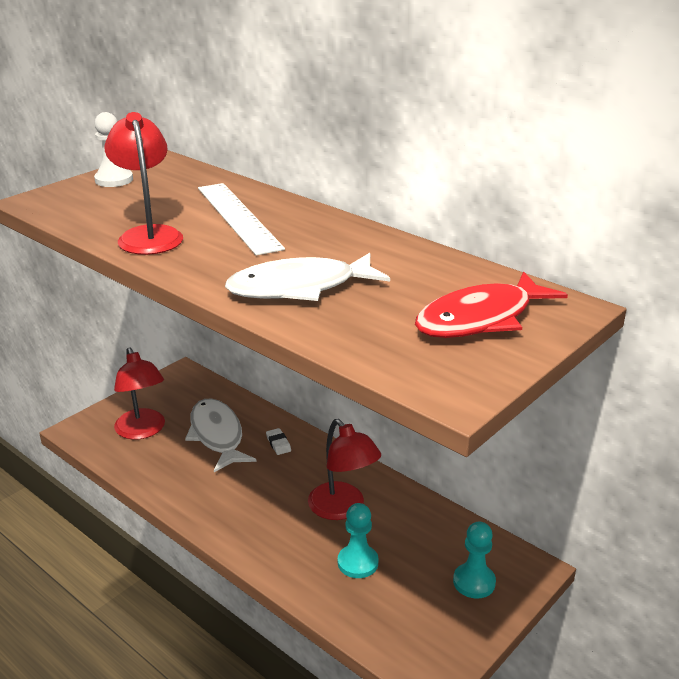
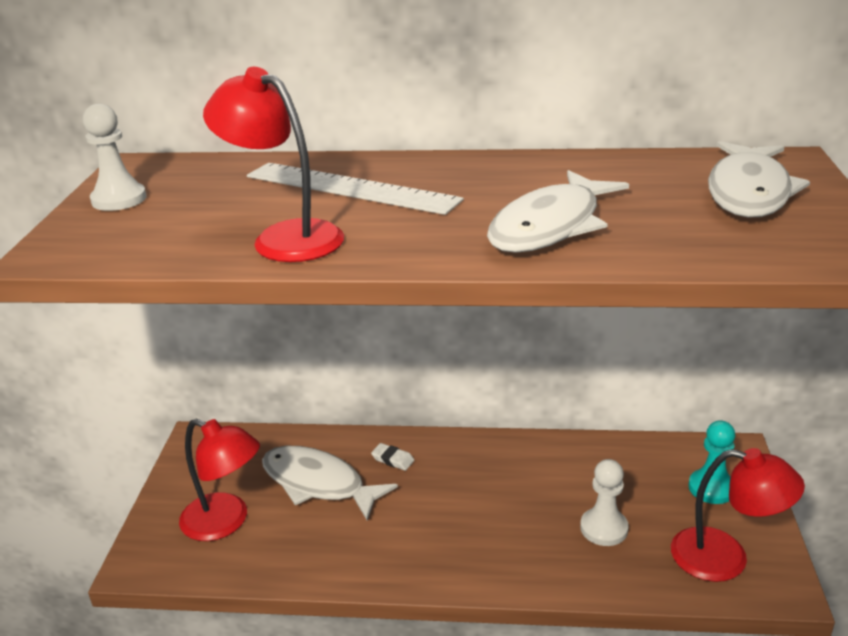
camera: 35 degrees left, 0 degrees up
red lamp [308,419,381,520] -> red lamp moved to [671,448,805,582]
turquoise pawn [338,503,379,578] -> white pawn [580,459,629,546]
red fish [415,272,568,338] -> white fish [708,141,810,217]

